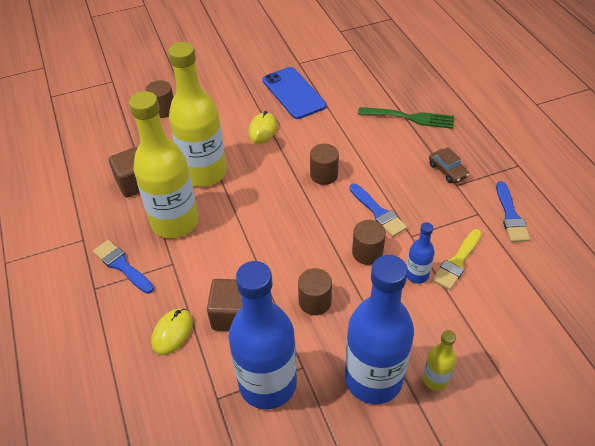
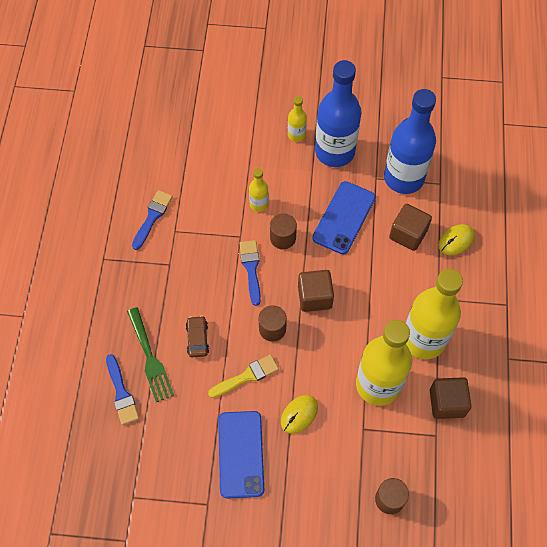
camera: 155 degrees left, 15 degrees up
blue brush [93,240,154,294] -> blue brush moved to [106,354,139,425]
brown cylinder [298,268,332,315] -> blue phone [312,181,376,255]
green fork [358,107,454,129] -> green fork turned 150 degrees counterclockwise [127,307,174,402]
blue bottle [407,222,435,284] -> yellow bottle [249,168,269,212]
brown car [429,147,469,183] -> brown car moved to [186,316,209,357]
yellow brush [432,229,482,290] -> yellow brush moved to [208,354,279,398]
none -> brown cube [298,270,334,312]

